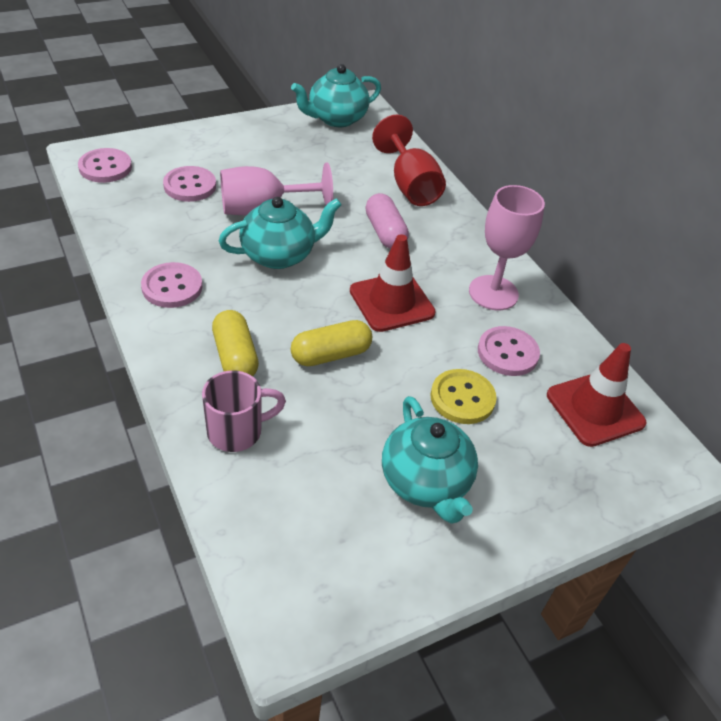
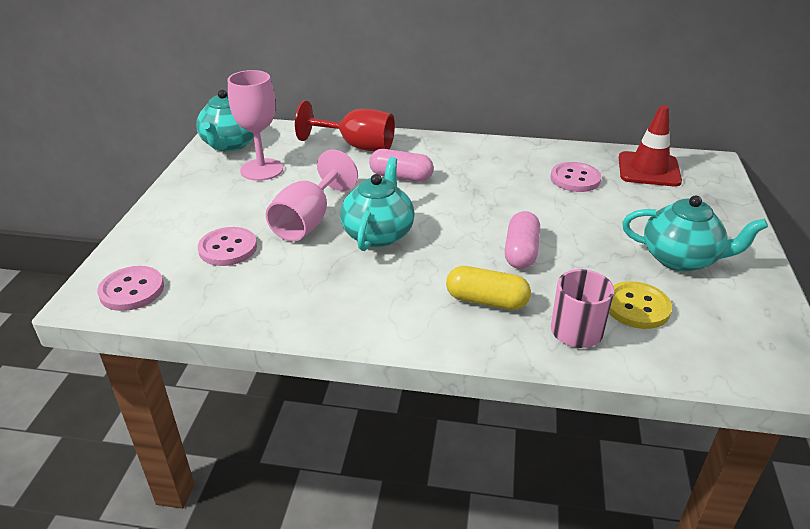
camera: 50 degrees left, 10 degrees down
pink button [141,262,202,308] -> none
yellow capsule [291,320,372,366] -> pink capsule [505,211,540,269]
red traffic cone [350,234,435,332] -> none
yellow button [431,369,497,424] -> yellow button moved to [609,281,672,329]
pink goblet [469,185,545,310] -> pink goblet moved to [228,70,283,181]

